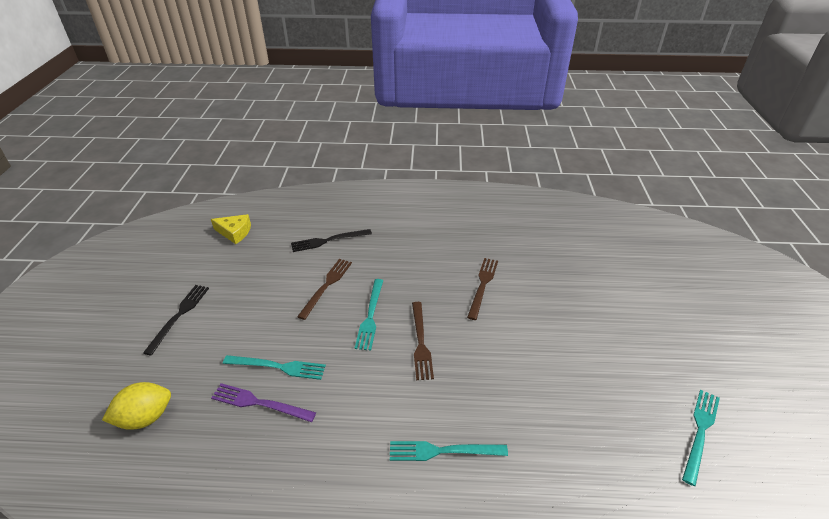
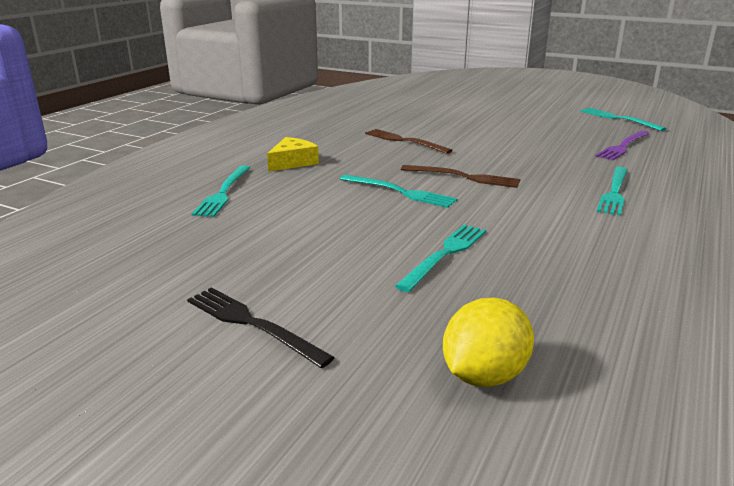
camera: 65 degrees left, 15 degrees down
yellow lemon [102,382,171,430] -> yellow lemon turned 45 degrees clockwise [443,298,534,387]
yellow cheese [211,214,251,244] -> yellow cheese moved to [267,137,319,172]
purple fork [211,383,316,422] -> purple fork moved to [595,130,650,160]
black fork [291,229,372,252] -> turquoise fork [192,165,250,217]
brown fork [297,259,352,320] -> none

